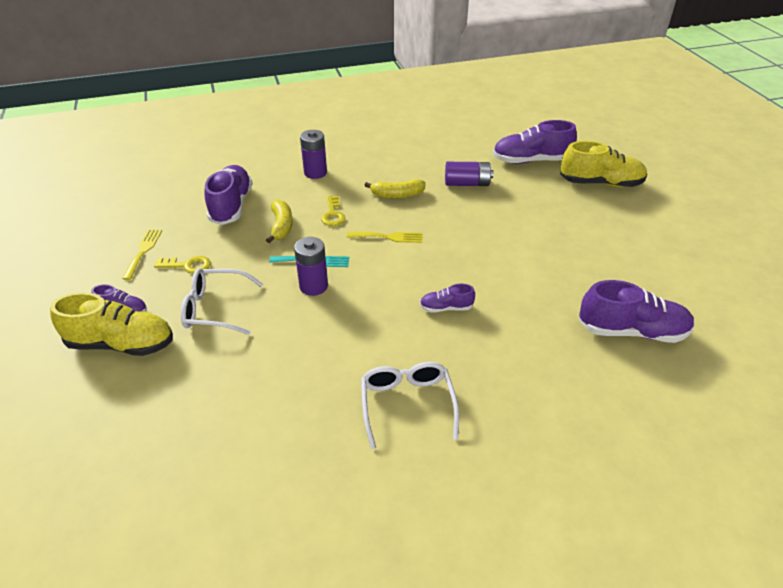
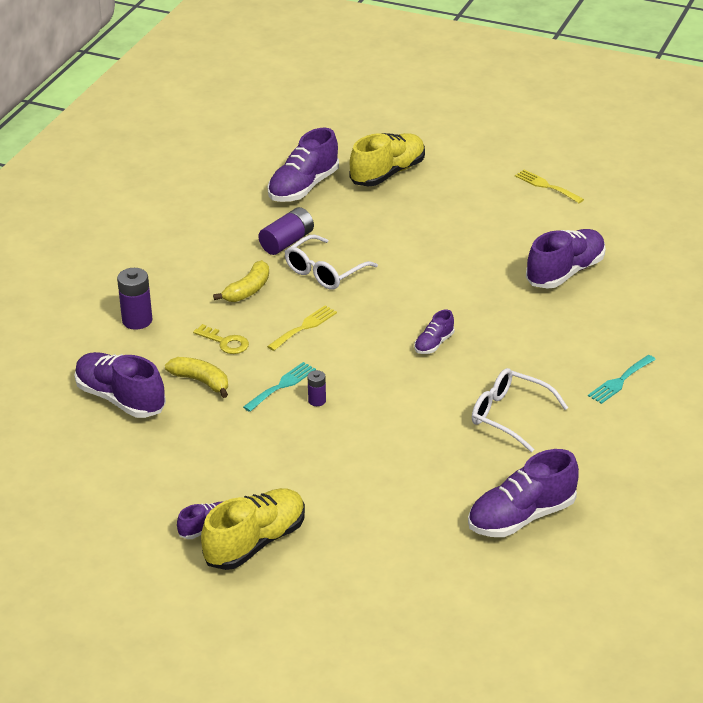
camera: 50 degrees left, 5 degrees down
yellow fork [122,229,162,280] -> yellow fork moved to [515,169,584,203]
yellow key [154,256,210,274] -> none
white glasses [181,268,263,335] -> white glasses moved to [285,235,378,290]
purple battery [294,237,328,296] -> purple battery [308,370,326,406], size x0.56
none -> purple shoe [468,449,579,537]
none -> turquoise fork [588,355,656,404]

